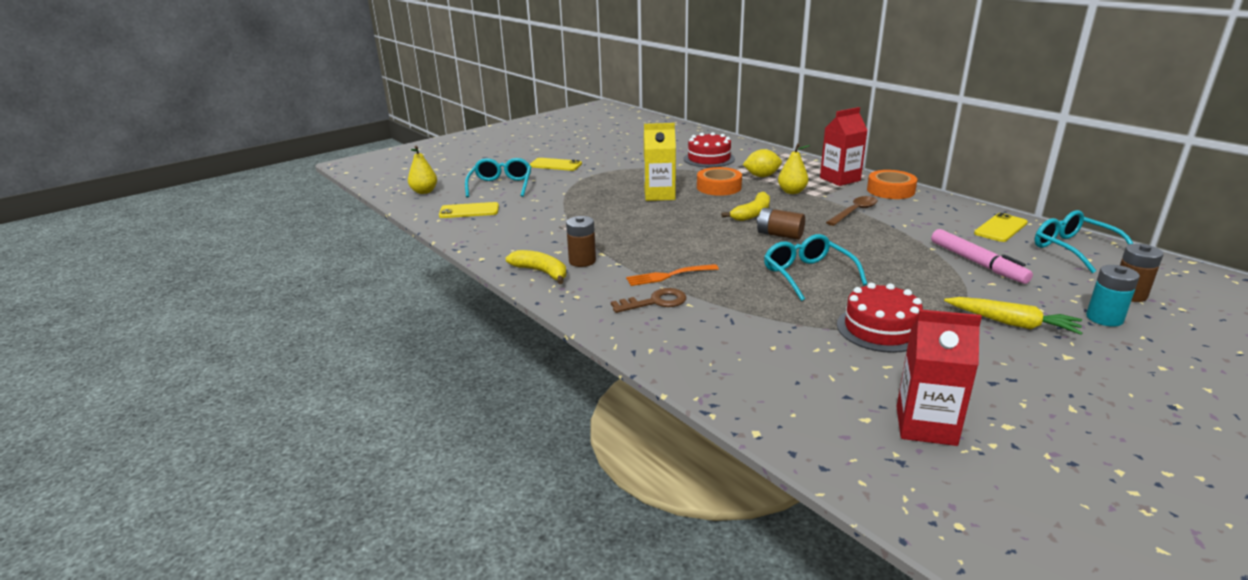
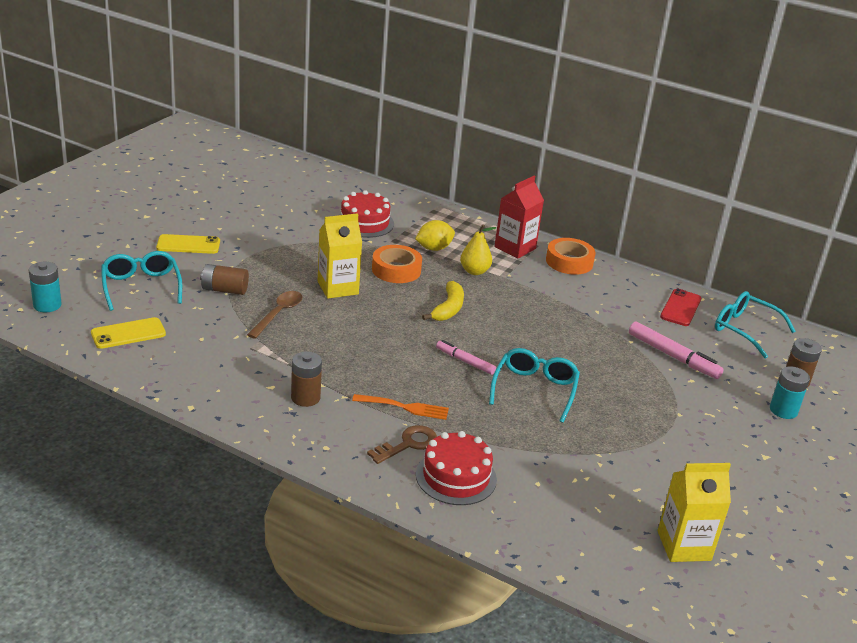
camera: 25 degrees left, 5 degrees up
yellow pear [408,145,437,194] -> turquoise battery [29,262,62,312]
yellow banana [506,250,566,284] -> none
orange fork [626,264,719,286] -> orange fork turned 135 degrees counterclockwise [352,394,449,420]
brown battery [757,208,805,240] -> brown battery moved to [200,264,249,295]
turquoise glasses [764,234,867,301] -> turquoise glasses turned 60 degrees clockwise [489,348,580,423]
brown spoon [826,196,878,226] -> brown spoon moved to [247,291,303,339]
red cake [837,283,923,353] -> red cake moved to [416,431,497,505]
red carton [896,309,982,446] -> yellow carton [658,463,731,562]
yellow carrot [944,297,1083,335] -> none
yellow phone [974,213,1028,242] -> red phone [660,289,701,326]
none -> pink marker [436,340,496,375]

